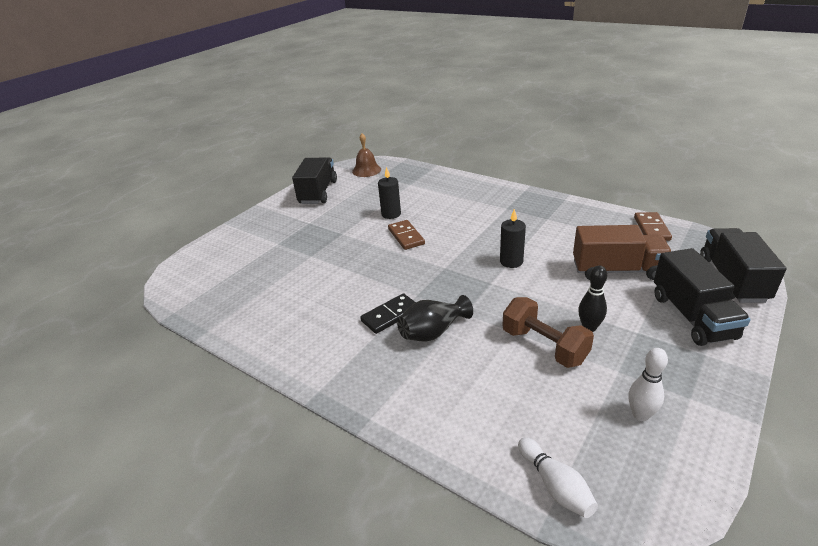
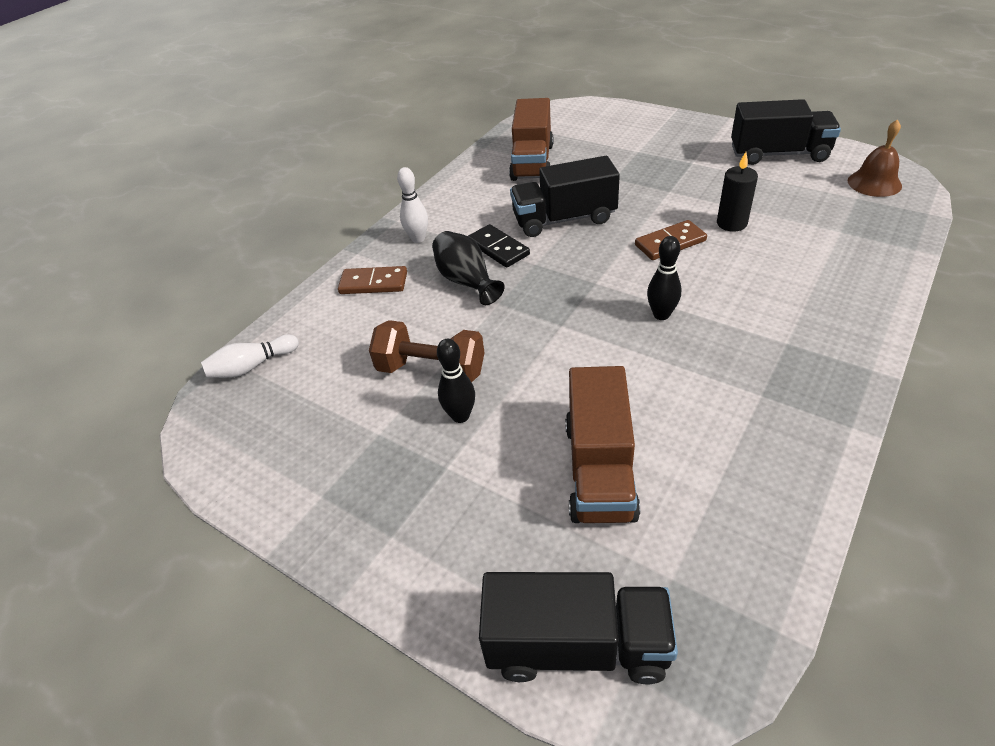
camera: 90 degrees right, 10 degrees up
black candle [500,209,526,268] -> none
brown dumbbell [502,297,594,368] -> brown dumbbell turned 60 degrees clockwise [369,320,485,382]
white bowling pin [629,348,668,421] -> white bowling pin moved to [397,167,428,243]
brown domino [634,212,672,241] -> brown domino moved to [338,266,407,294]
black truck [654,248,751,346] -> black truck moved to [510,156,620,237]
none -> brown truck [509,98,553,181]
none -> black bowling pin [647,236,681,320]

